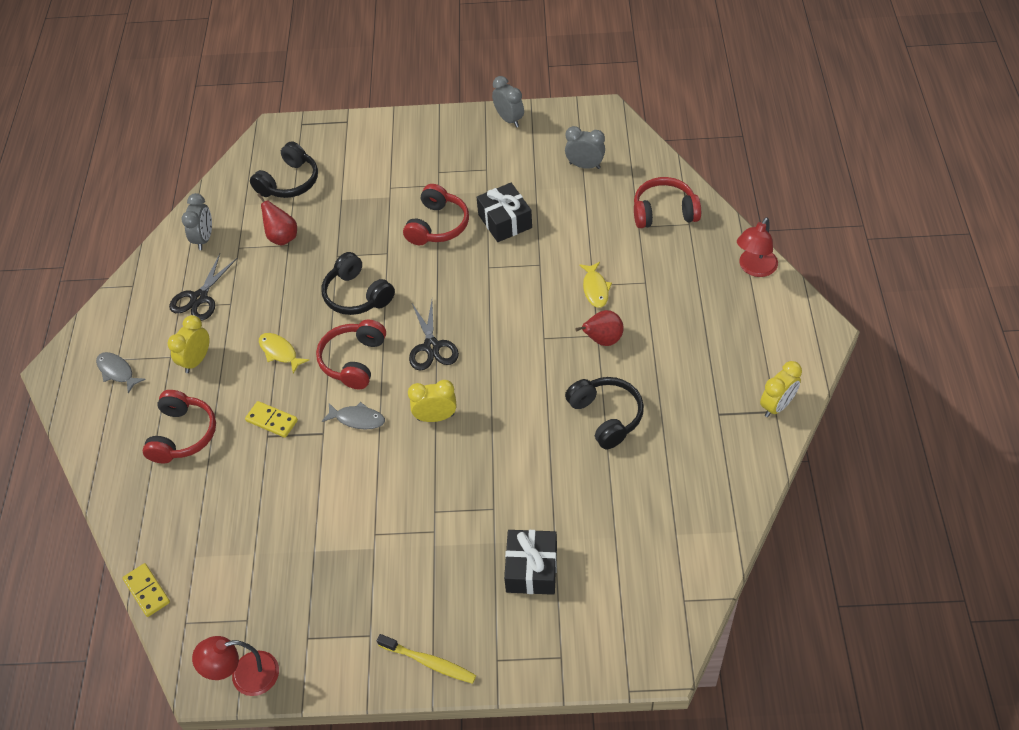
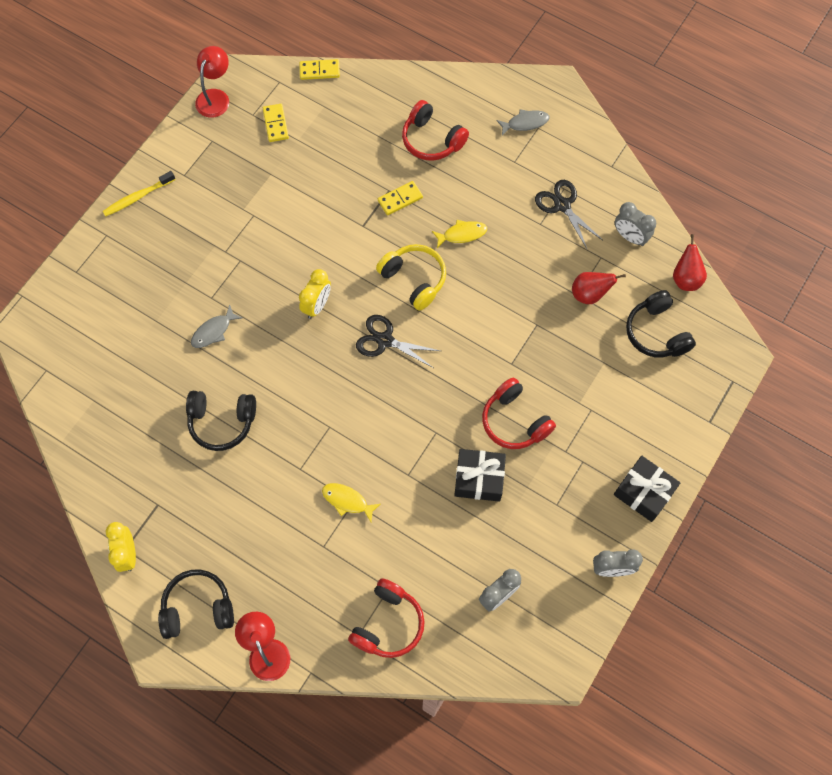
camera: 120 degrees right, 15 degrees up
yellow clock [168,315,210,373] -> none
red headphones [316,320,386,389] -> yellow headphones [376,244,446,311]
black headphones [322,252,395,315] -> black headphones moved to [158,569,234,639]
grey fish [322,402,385,430] -> grey fish moved to [191,304,242,348]
black gift [504,530,557,595] -> black gift moved to [614,456,681,522]
red pear [576,310,623,346] -> red pear moved to [673,234,707,291]
none -> yellow domino [263,104,289,142]

